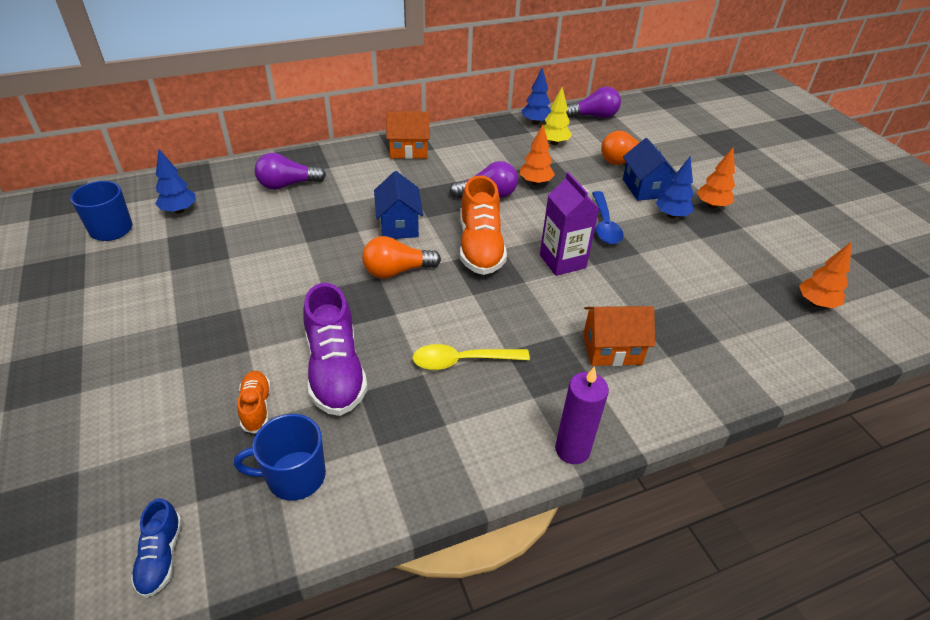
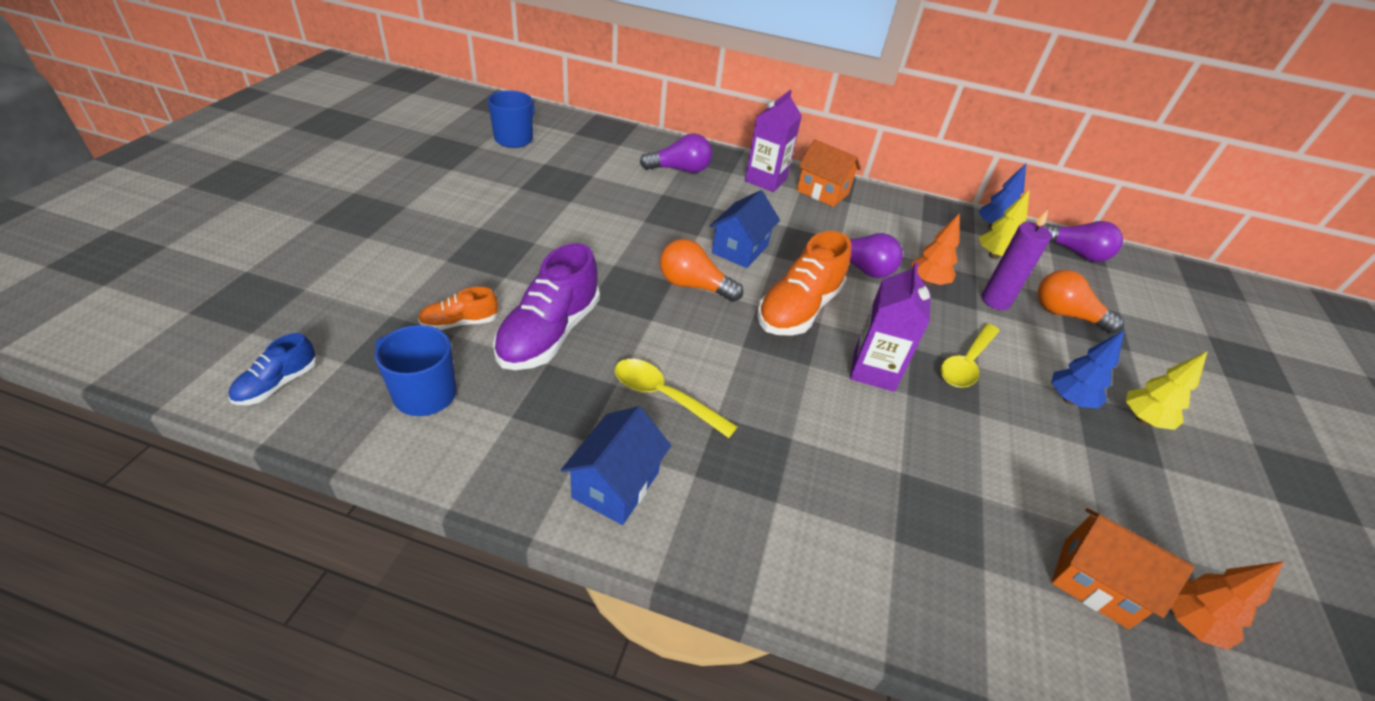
camera: 35 degrees right, 0 degrees up
blue tree [155,149,196,214] -> none
orange shoe [237,371,271,434] -> orange shoe turned 135 degrees counterclockwise [418,287,499,330]
purple light bulb [255,153,326,190] -> purple light bulb turned 150 degrees clockwise [640,133,712,173]
purple candle [555,366,609,464] -> purple candle moved to [981,210,1052,310]
orange house [583,306,655,366] -> orange house moved to [1051,508,1194,629]
blue spoon [592,191,623,244] -> yellow spoon [941,323,999,388]
blue house [623,138,676,201] -> blue house moved to [561,406,671,525]
orange tree [697,147,735,208] -> yellow tree [1126,351,1208,430]
none -> purple carton [745,90,802,192]

